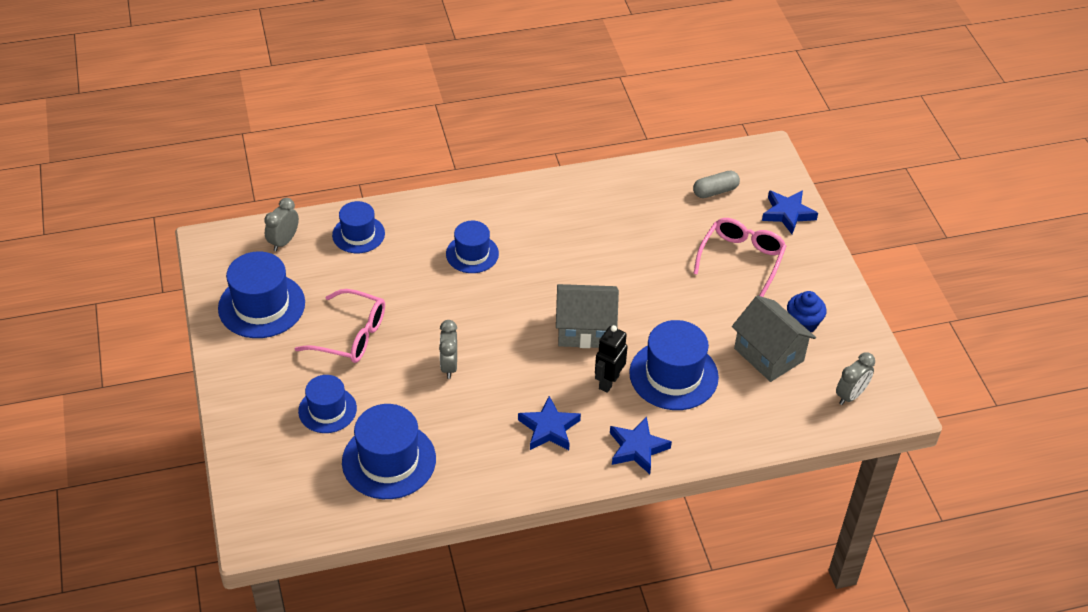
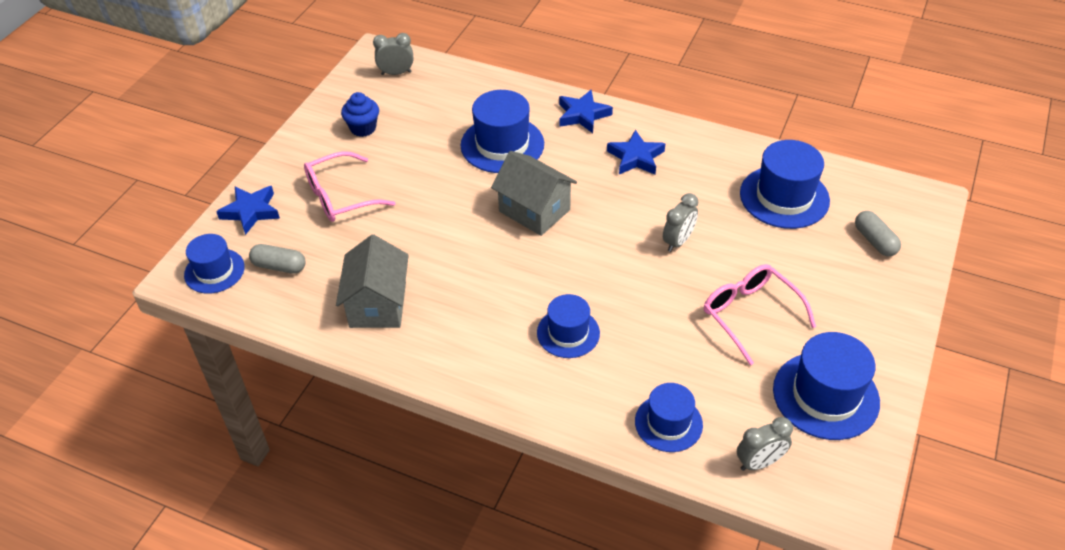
camera: 140 degrees left, 0 degrees up
blue hat [298,375,357,433] -> blue hat moved to [184,234,245,294]
black robot [595,325,628,393] -> none
grey house [732,295,816,382] -> grey house moved to [336,235,409,328]
none -> grey capsule [855,211,901,256]

